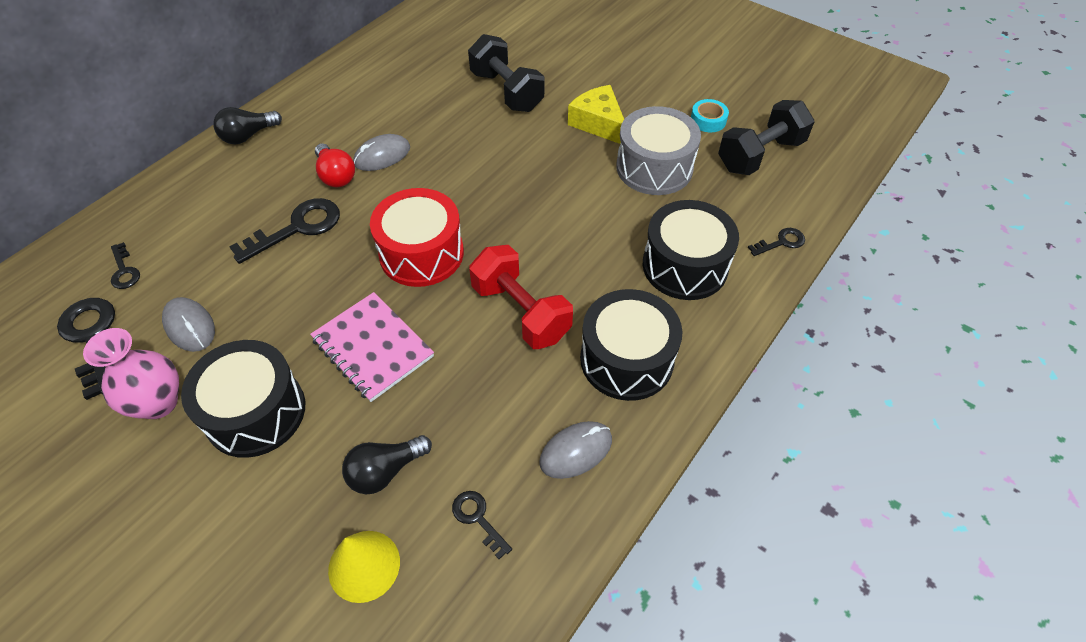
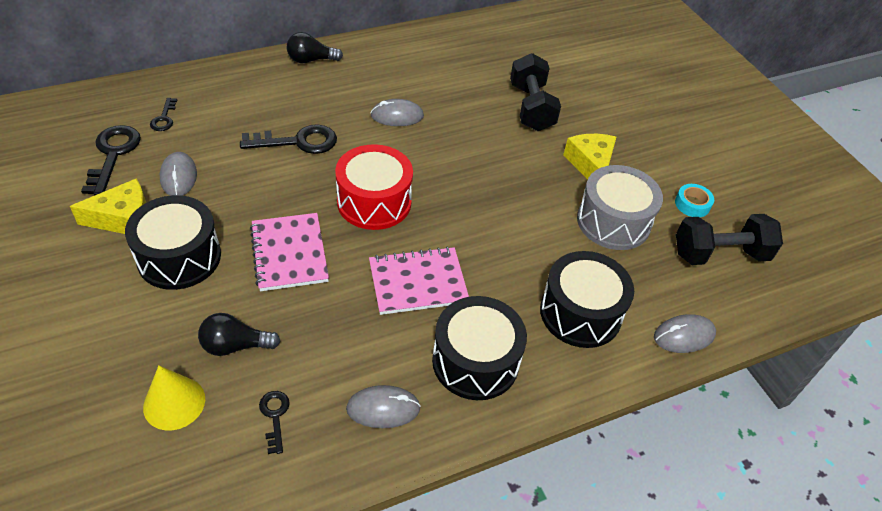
camera: 25 degrees right, 5 degrees down
pink vase [83,328,179,419] -> yellow cheese [70,178,146,234]
red light bulb [315,143,355,187] -> none
red dumbbell [469,245,573,349] -> pink notebook [369,247,469,315]
black key [748,228,805,256] -> grey mouse [654,314,716,353]

